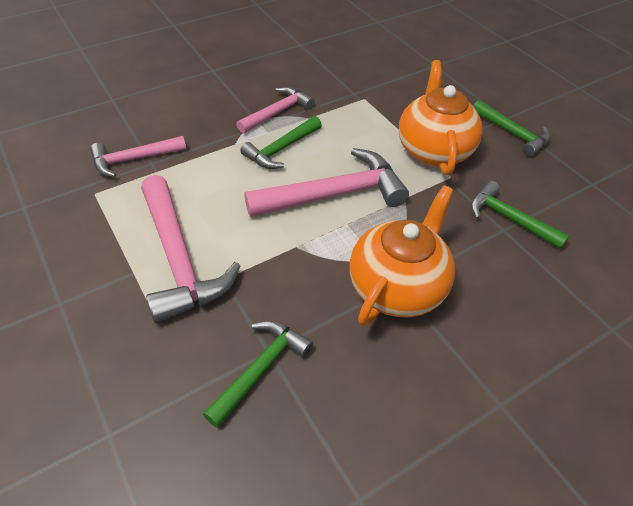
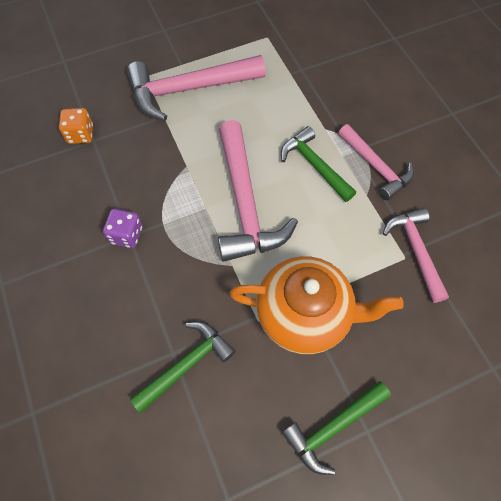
camera: 100 degrees right, 15 degrees up
pink hammer [90,136,186,177] -> pink hammer moved to [383,208,449,303]
green hammer [203,321,313,428] -> orange dice [59,108,93,144]
orange teapot [350,185,455,326] -> purple dice [103,209,143,248]

